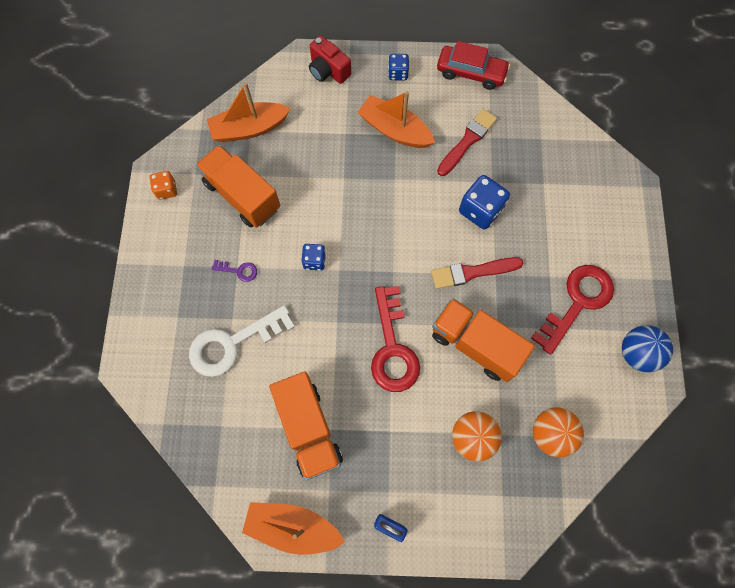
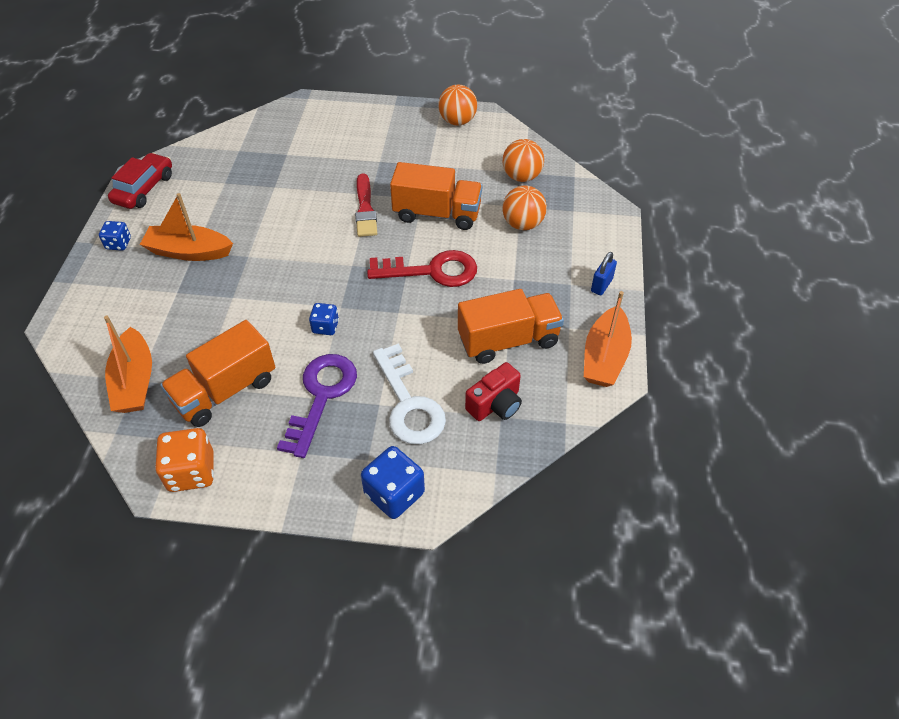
camera: 85 degrees left, 20 degrees down
orange dice [149,171,177,200] -> orange dice [155,428,214,492], size x1.70
purple key [212,260,257,282] -> purple key [277,354,357,458], size x2.27
red camera [309,36,351,84] -> red camera moved to [465,362,522,421]
orange boat [357,91,435,148] -> orange boat turned 60 degrees clockwise [140,193,233,261]
orange truck [432,298,535,382] -> orange truck turned 120 degrees counterclockwise [390,162,483,230]
red brush [437,109,497,176] -> none
blue dice [459,175,510,229] -> blue dice moved to [361,446,425,519]
red key [531,265,614,355] -> none
blue ball [622,325,673,372] -> orange ball [438,85,477,125]

